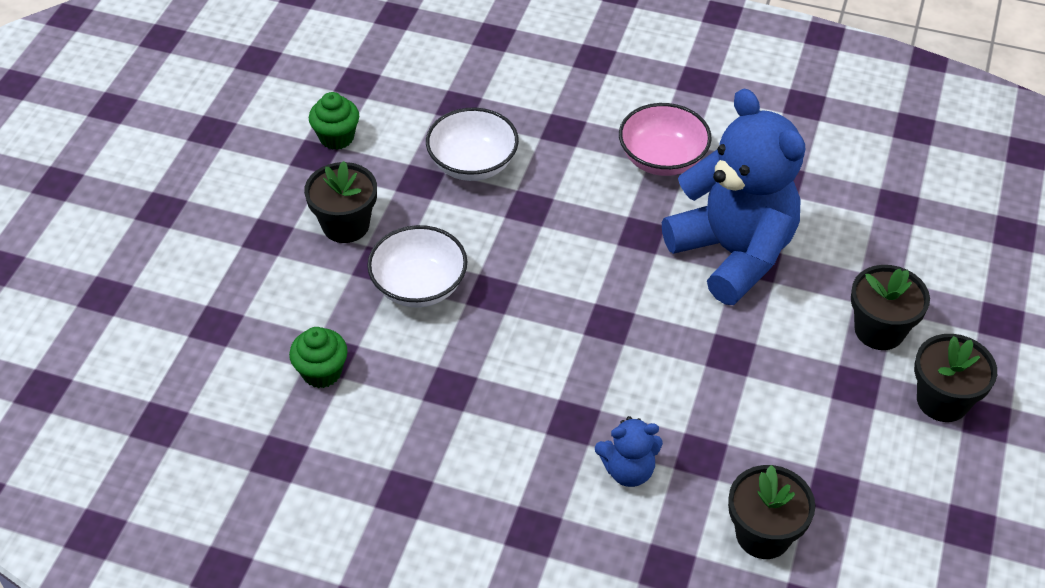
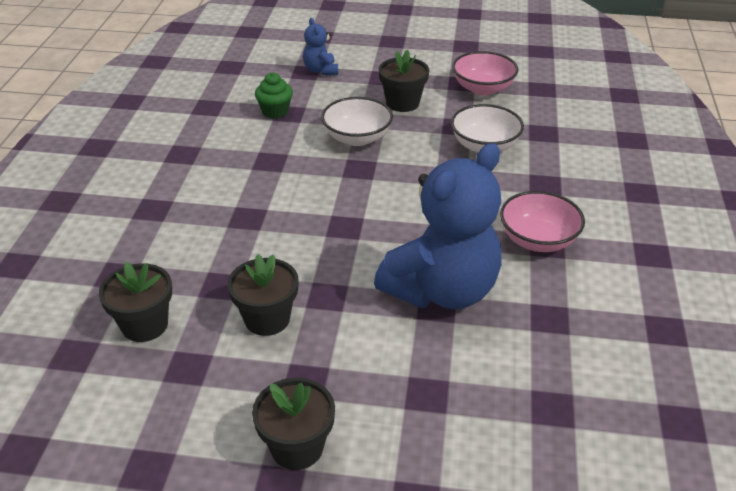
camera: 80 degrees right, 10 degrees down
green cupcake [309,92,359,150] -> pink bowl [452,51,518,96]
blue teddy bear [595,416,663,487] -> blue teddy bear moved to [303,18,338,75]
black flower pot [851,265,930,350] -> black flower pot moved to [228,254,299,336]

